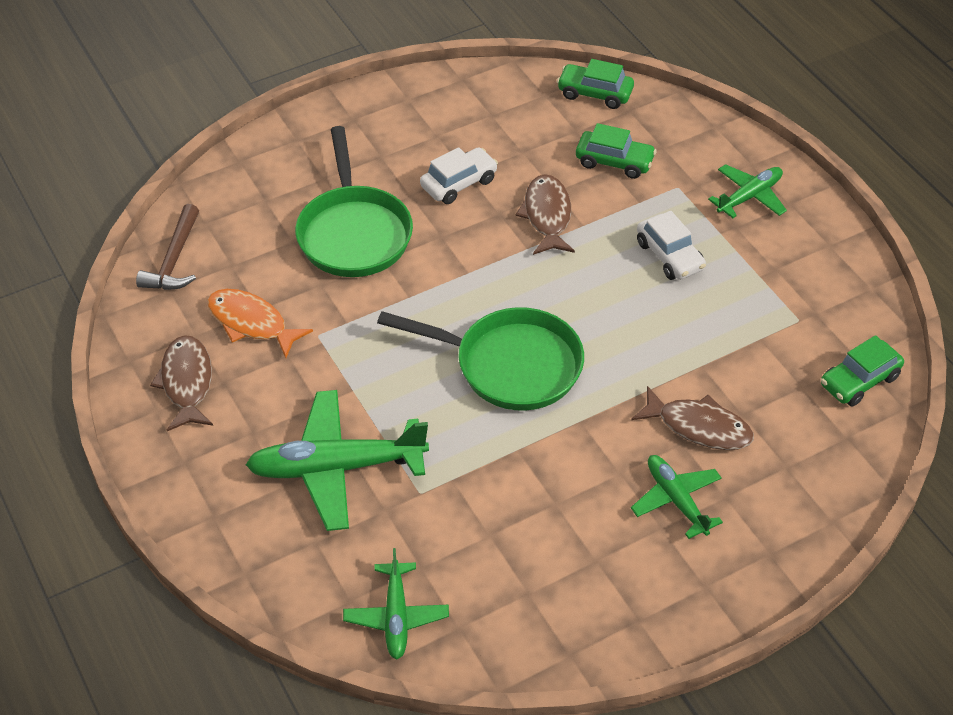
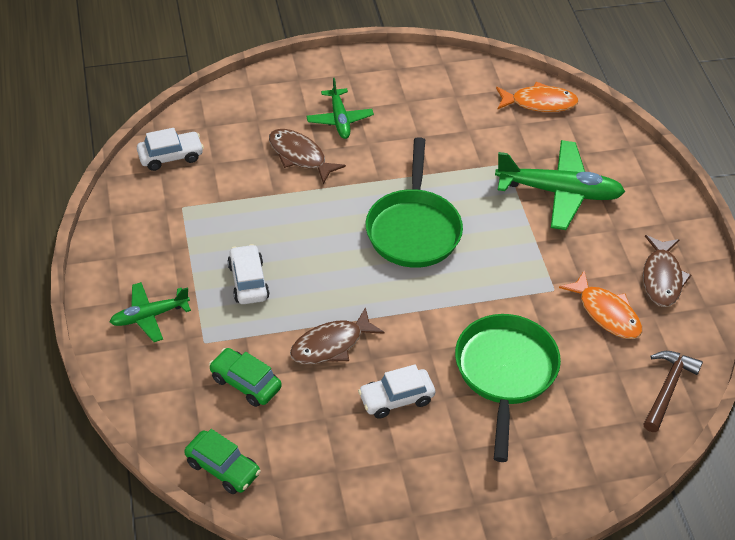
camera: 165 degrees left, 0 degrees up
green plane [343,548,449,659] -> orange fish [496,82,579,112]
green pan [377,307,584,411] -> green pan turned 120 degrees counterclockwise [366,137,463,268]
brown fish [516,174,575,255] -> brown fish turned 45 degrees clockwise [290,307,385,364]
green car [821,335,904,407] -> white car [137,128,204,171]

